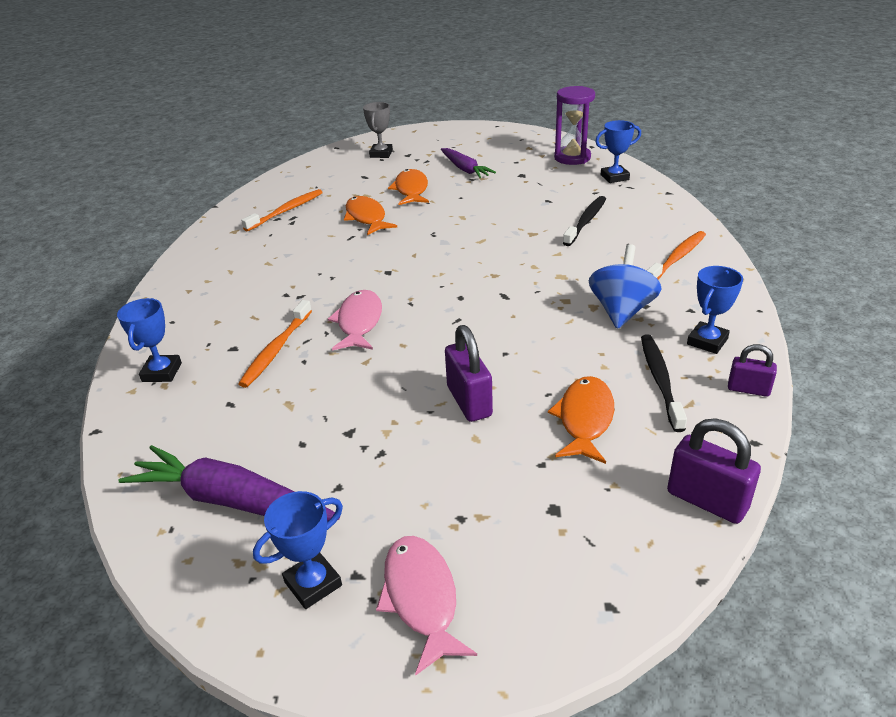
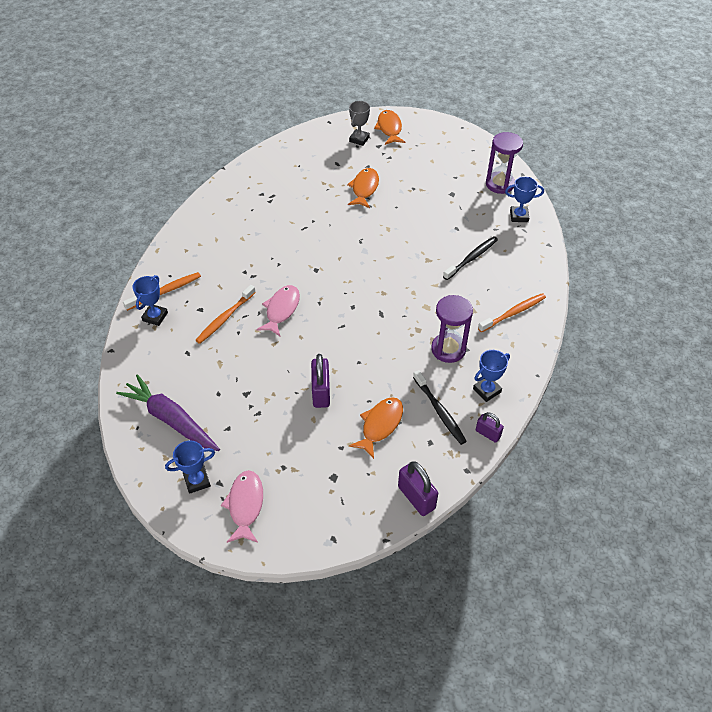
camera: 15 degrees right, 15 degrees up
orange toothbrush [241,189,323,231] -> orange toothbrush moved to [123,272,201,311]
orange fish [344,196,397,235] -> orange fish moved to [374,110,405,145]
purple carrot [441,148,496,178] -> none
blue spinning top [589,244,661,329] -> purple hourglass [431,295,473,363]
black toothbrush [641,334,687,432] -> black toothbrush turned 135 degrees clockwise [413,370,467,445]

